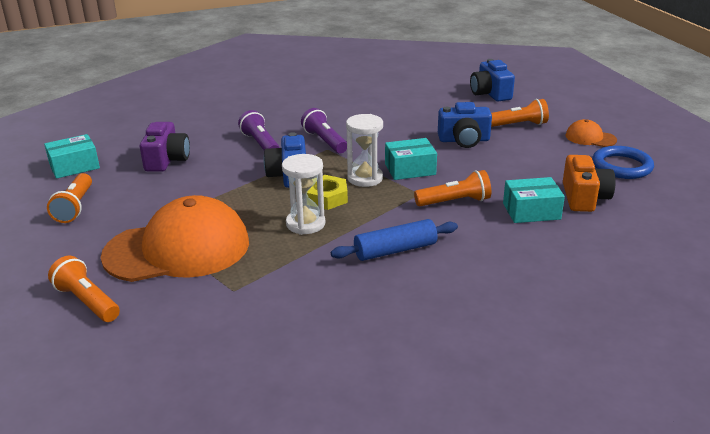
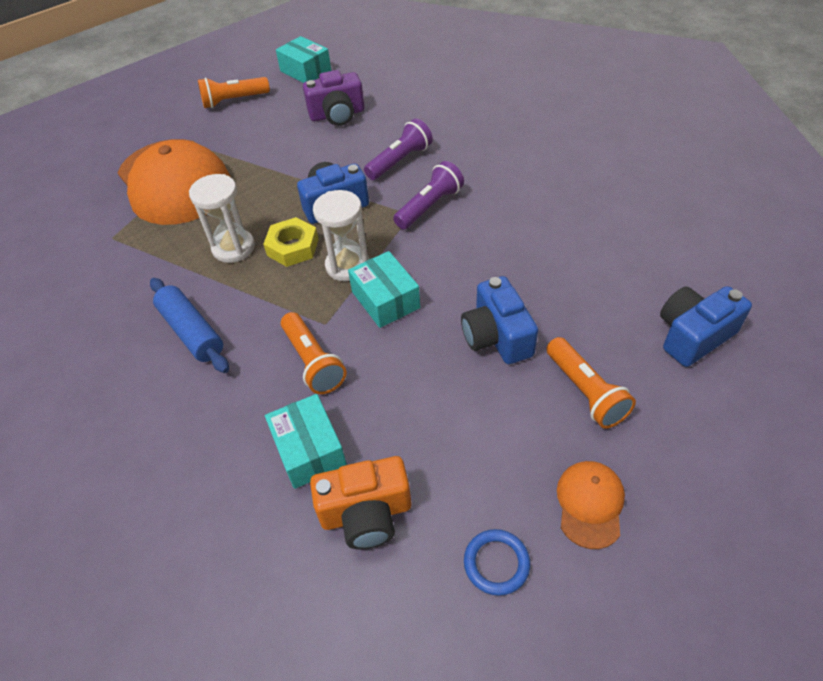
camera: 75 degrees right, 20 degrees up
orange flashlight [48,256,120,322] -> none
blue ring [592,146,654,179] -> blue ring [464,529,530,596], size x0.63

